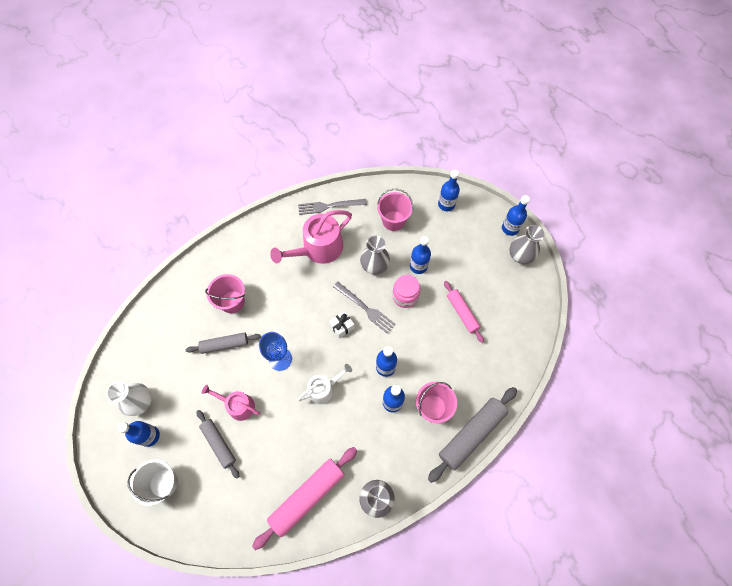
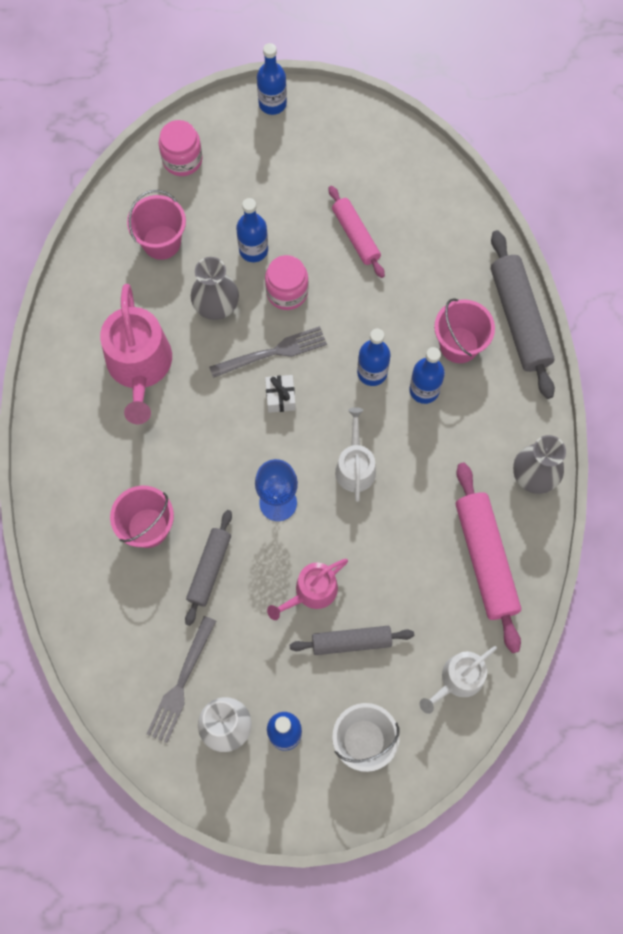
camera: 60 degrees left, 5 degrees up
grey fork [298,199,367,215] -> grey fork moved to [147,616,216,743]
blue bottle [438,170,460,211] -> pink jar [159,120,202,176]
pink rolling pin [444,281,484,343] -> pink rolling pin turned 60 degrees clockwise [329,186,385,278]
grey vase [510,225,544,264] -> none
none -> white watering can [419,646,497,714]

